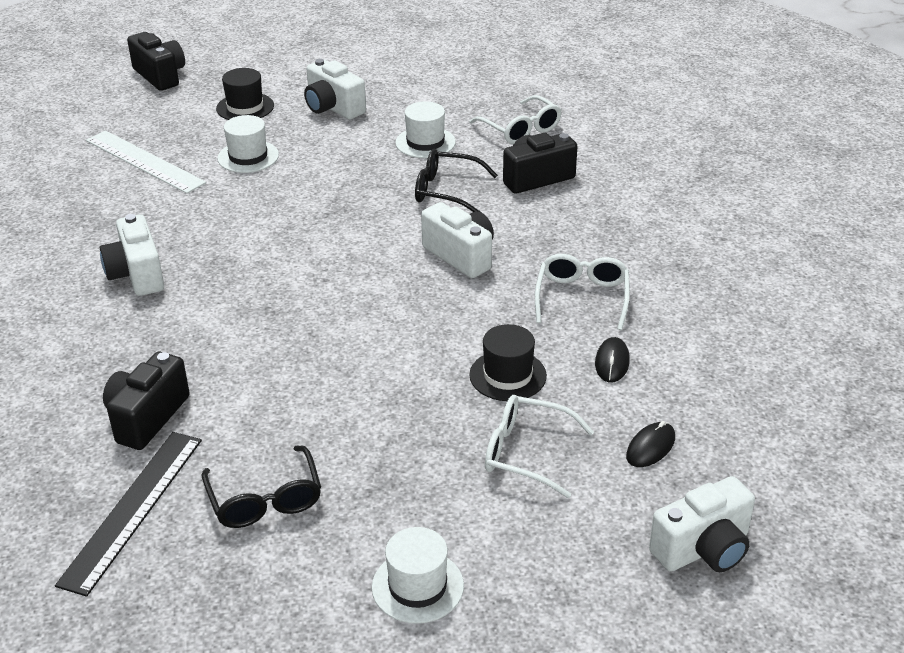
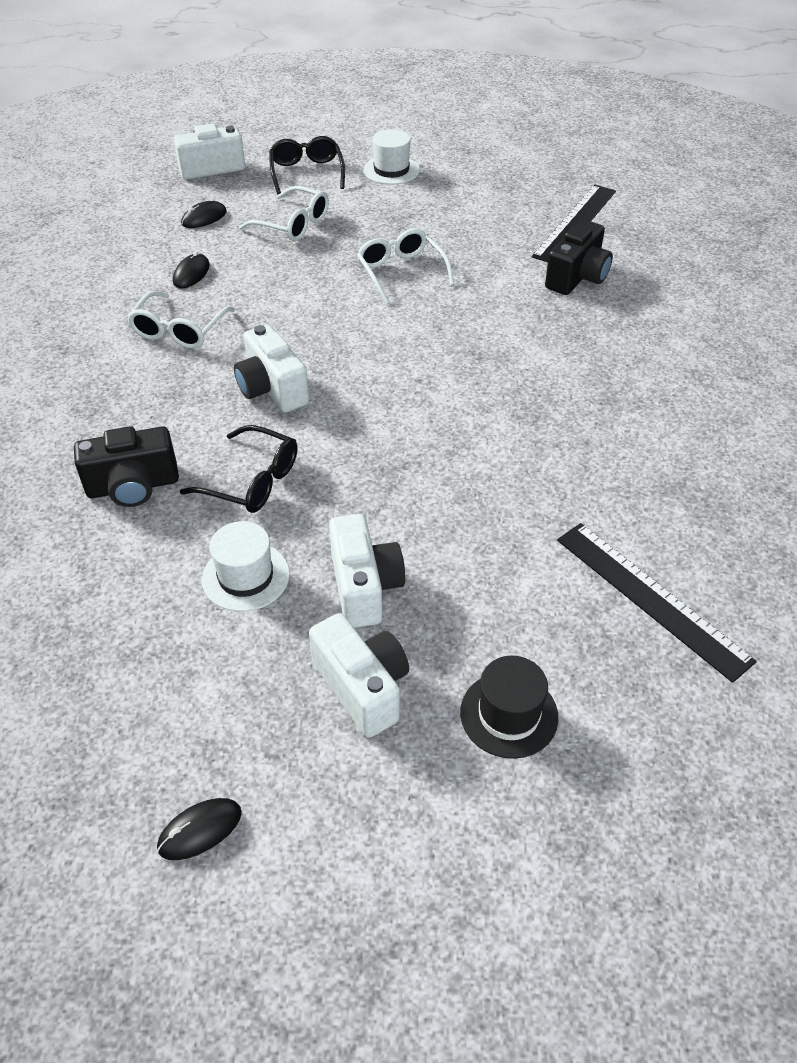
camera: 170 degrees left, 10 degrees up
white ruler [86,130,206,194] -> black ruler [557,523,757,683]
white camera [100,214,164,296] -> white camera moved to [329,514,405,628]
black camera [127,32,185,91] -> none
black glasses [202,446,321,528] -> black glasses moved to [269,136,345,195]
white hat [217,115,279,173] -> none
white glasses [469,95,562,144] -> white glasses moved to [357,229,455,304]
black hat [469,324,547,401] -> none
none -> black mouse [157,798,242,860]

